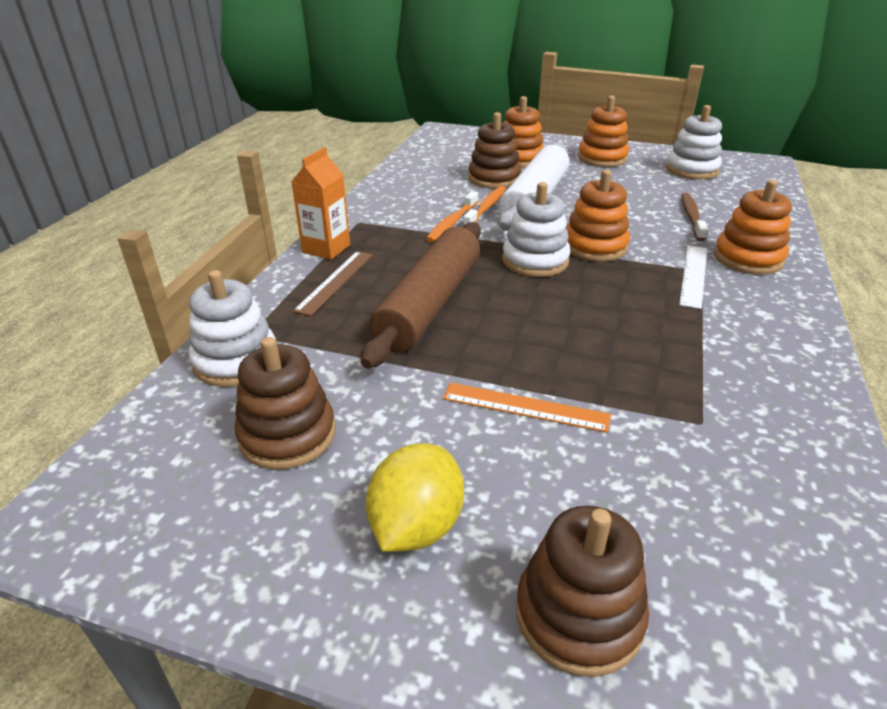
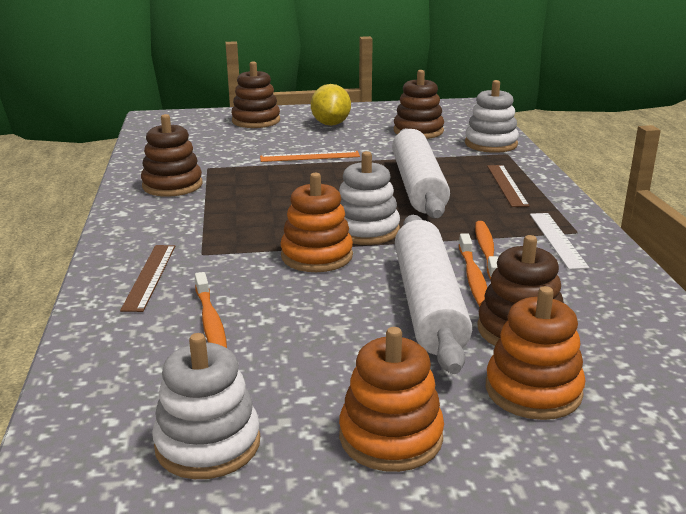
camera: 155 degrees right, 10 degrees down
orange carton [292,147,350,260] -> none
brown rolling pin [361,222,481,369] -> white rolling pin [392,128,450,219]
white ruler [679,245,707,309] -> white ruler moved to [530,213,589,270]
brown toothbrush [681,193,708,241] -> orange toothbrush [195,272,227,348]
orange stacking toy [714,180,792,274] -> brown ruler [120,245,175,312]
none -> brown stacking toy [141,114,203,197]

